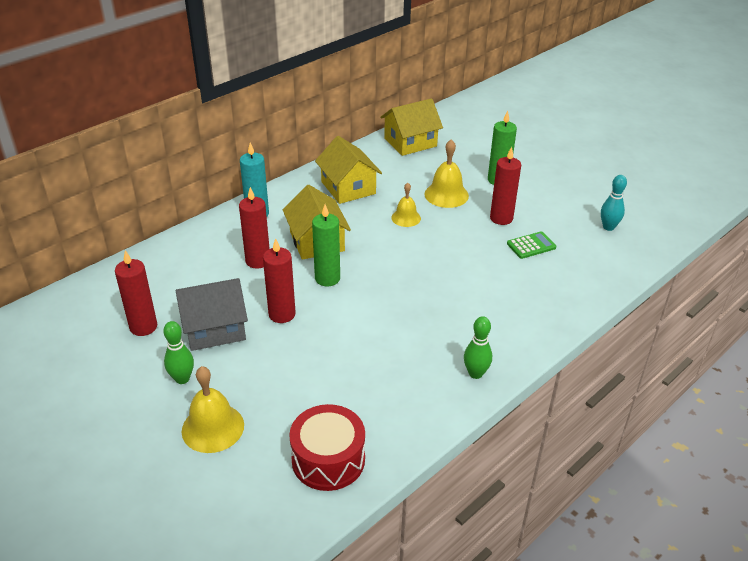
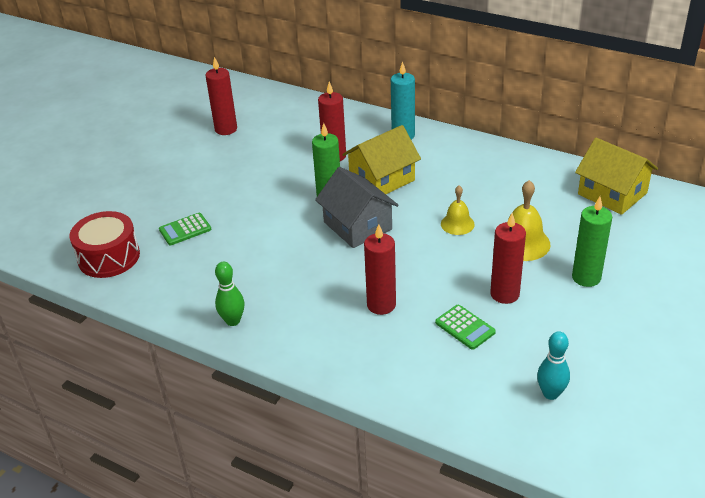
camera: 75 degrees right, 0 degrees up
green bowling pin [163,321,194,384] -> none
grey house [175,278,248,351] -> grey house moved to [315,167,399,248]
yellow bell [182,366,244,453] -> none
red candle [263,238,296,323] -> red candle moved to [364,224,396,315]
yellow house [315,136,382,204] -> none
none -> green calculator [159,213,211,245]

